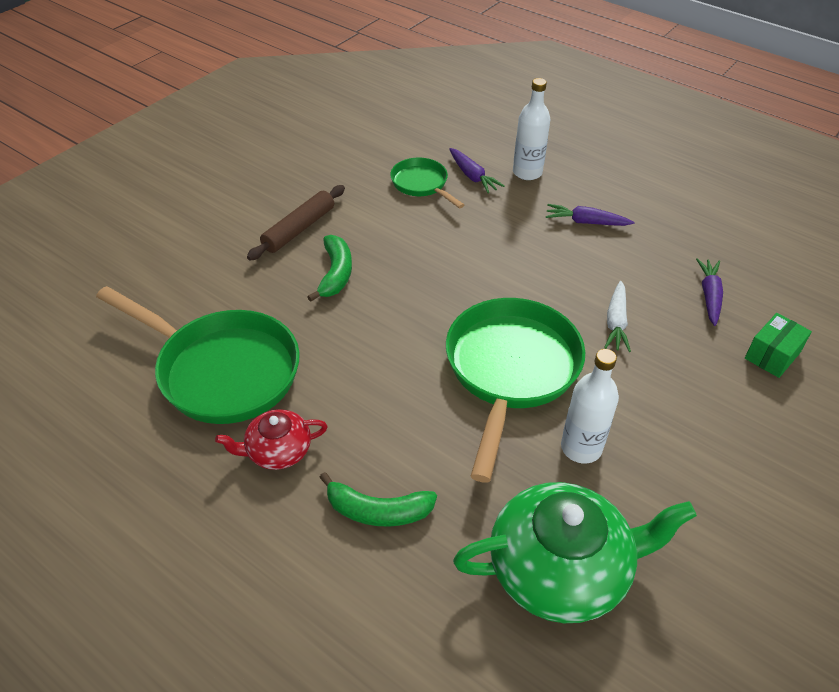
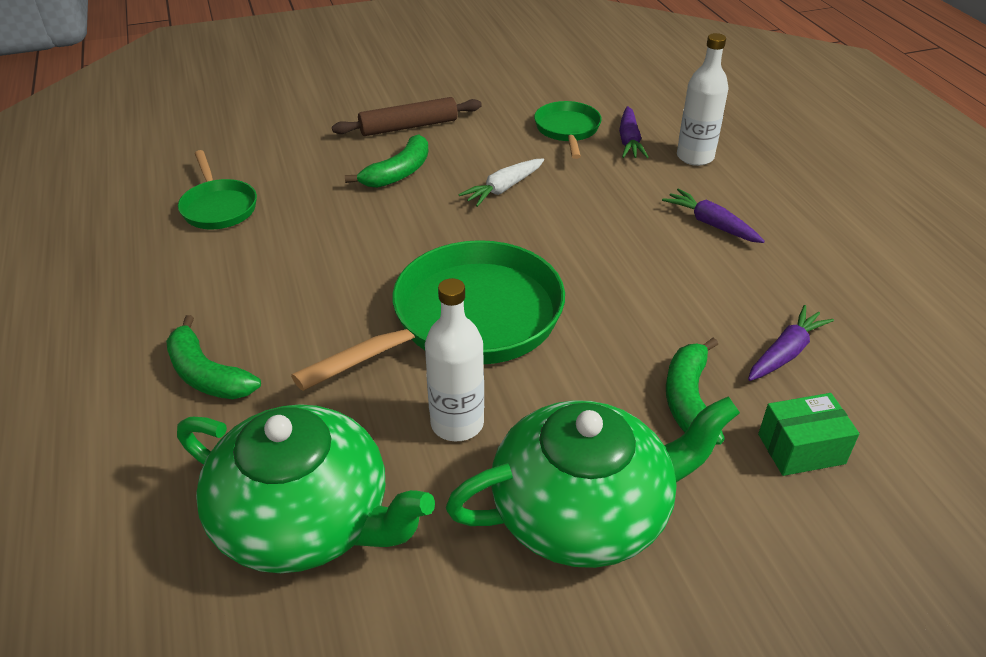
camera: 35 degrees right, 5 degrees down
green pan [96,286,300,424] -> green pan [178,150,257,229], size x0.52
red teapot [215,409,328,470] -> none
white carrot [604,281,631,352] -> white carrot moved to [458,159,544,207]
none -> green teapot [446,396,740,568]
none -> green banana [666,338,725,445]

